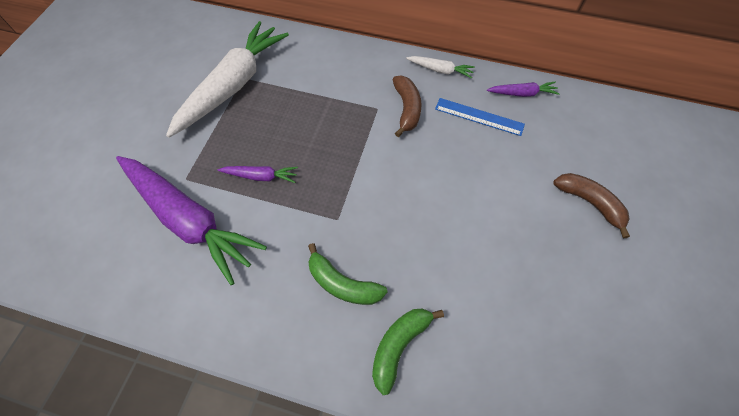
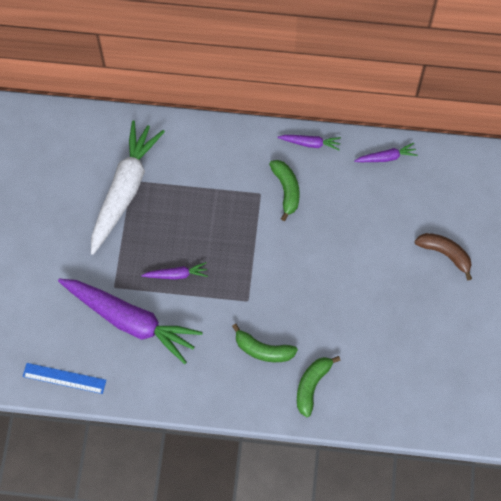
camera: 10 degrees left, 5 degrees up
brown banana [393,76,422,137] -> green banana [269,160,300,221]
white carrot [406,56,475,79] -> purple carrot [277,135,341,151]
blue ruler [435,98,525,136] -> blue ruler moved to [23,363,106,394]

